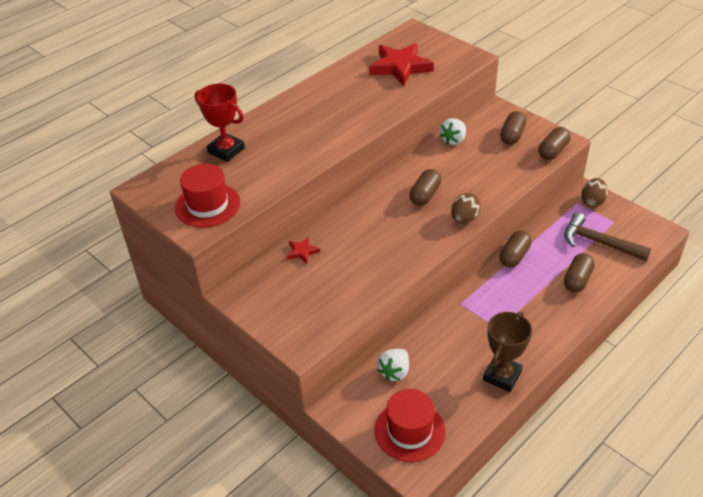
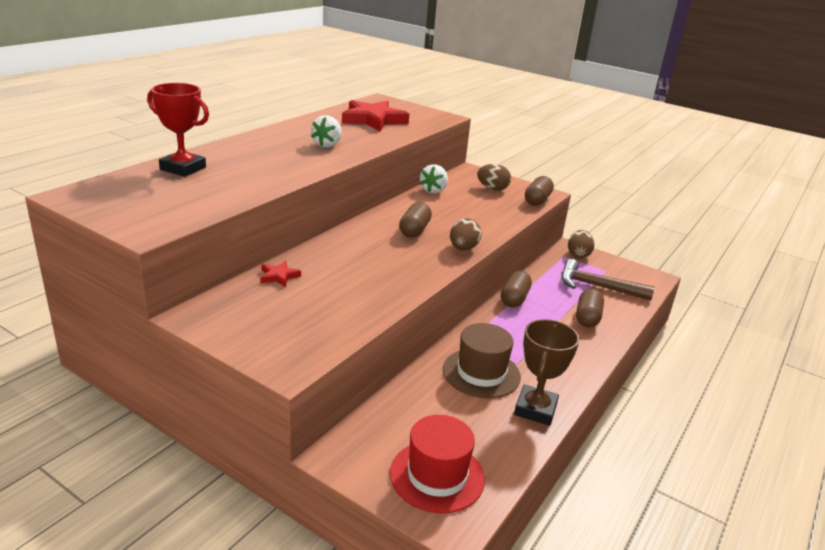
camera: 15 degrees left, 15 degrees down
red hat [175,164,240,228] -> none
white strawberry [377,349,409,381] -> white strawberry moved to [311,116,342,148]
brown capsule [500,111,526,145] -> brown egg [477,164,511,191]
none -> brown hat [443,323,521,398]

